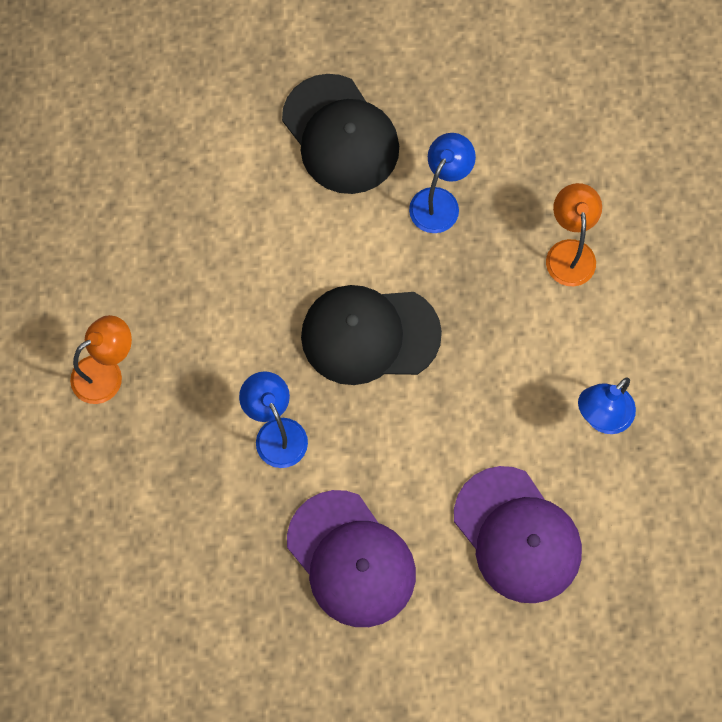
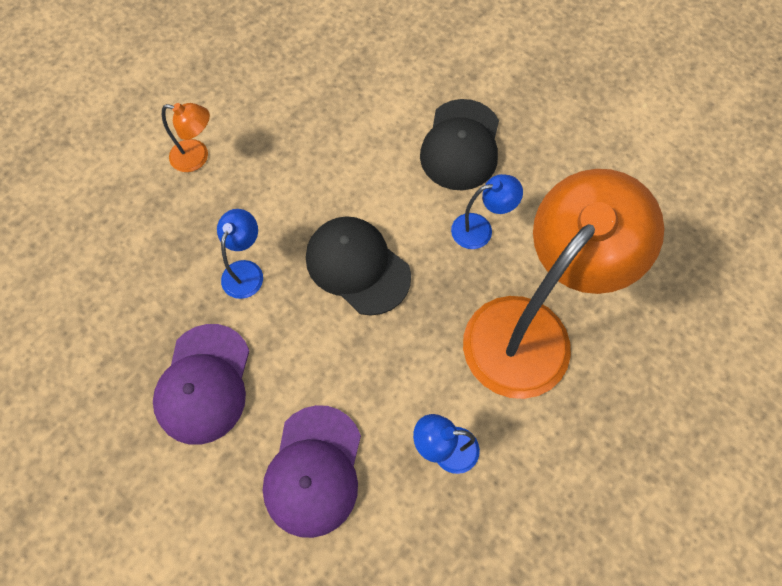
camera: 45 degrees right, 5 degrees down
orange lamp [546,183,602,286] -> orange lamp [463,169,664,399], size x2.45

